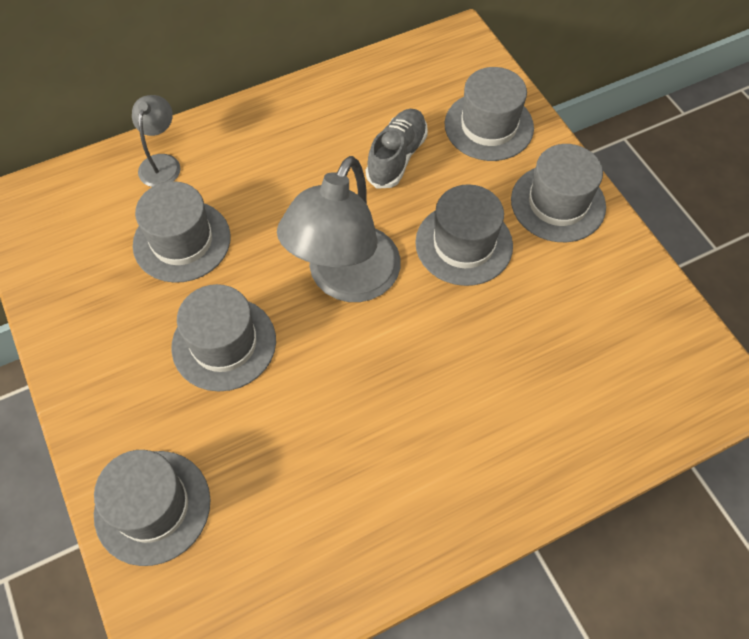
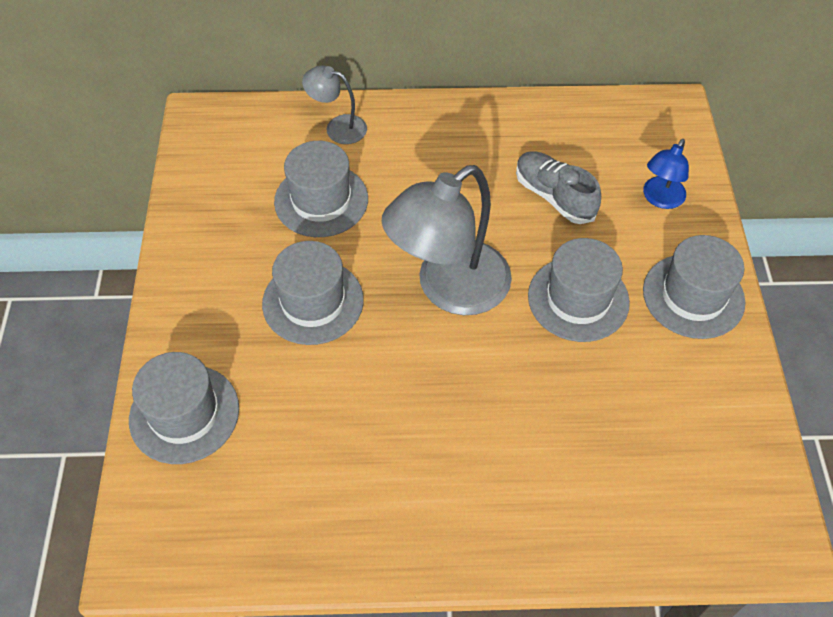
camera: 25 degrees right, 5 degrees down
grey lamp [132,95,180,187] -> grey lamp turned 105 degrees counterclockwise [302,65,367,144]
grey shoe [366,109,428,189] -> grey shoe turned 90 degrees counterclockwise [516,151,601,224]
grey hat [445,67,534,161] -> blue lamp [643,139,689,209]

